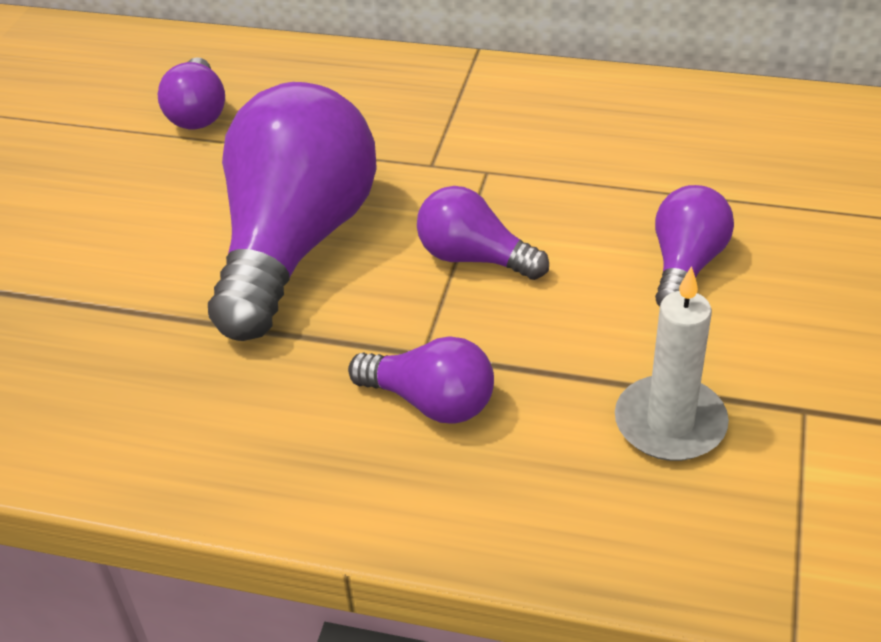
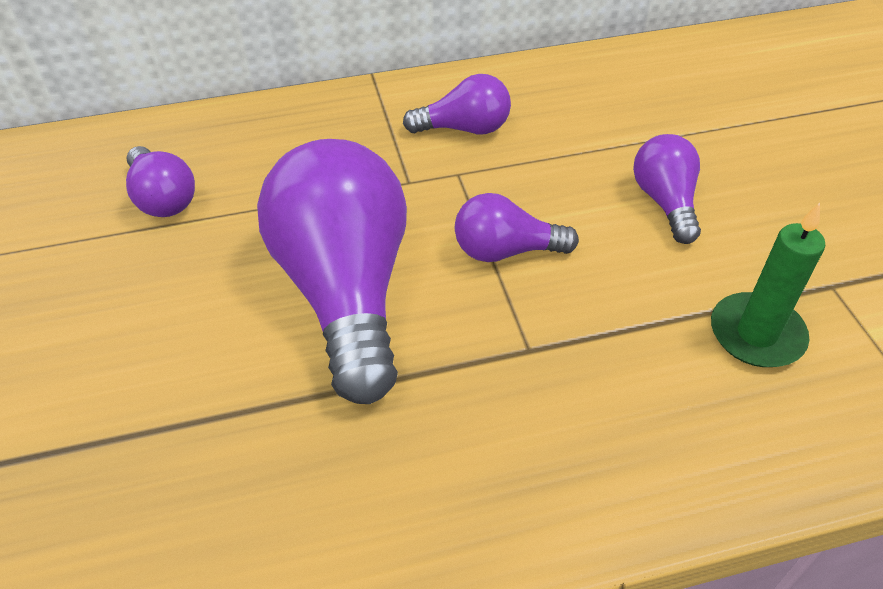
camera: 30 degrees left, 5 degrees up
purple light bulb [348,336,494,424] -> purple light bulb moved to [403,74,511,134]
white candle [615,266,729,461] -> green candle [711,203,825,367]

